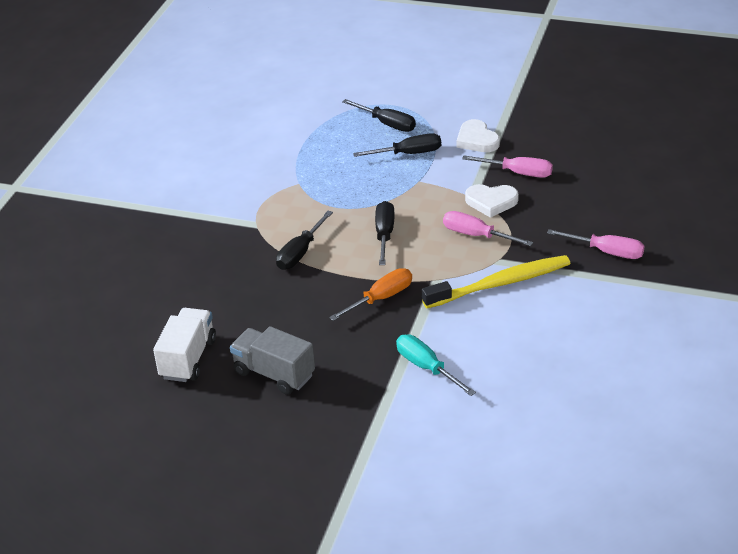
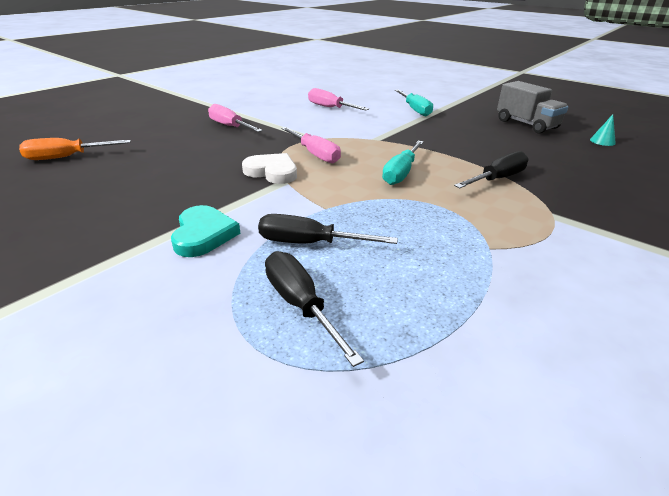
camera: 160 degrees left, 5 degrees down
white truck [153,308,216,382] -> turquoise cone [590,115,616,146]
orange screwdriver [329,268,412,321] -> orange screwdriver moved to [19,138,131,160]
black screwdriver [375,201,395,265] -> turquoise screwdriver [382,141,424,185]
yellow toothbrush [422,255,571,308] -> none
white heart [456,119,500,152] -> turquoise heart [171,205,241,257]
pink screwdriver [462,155,553,178] -> pink screwdriver moved to [308,88,369,110]

